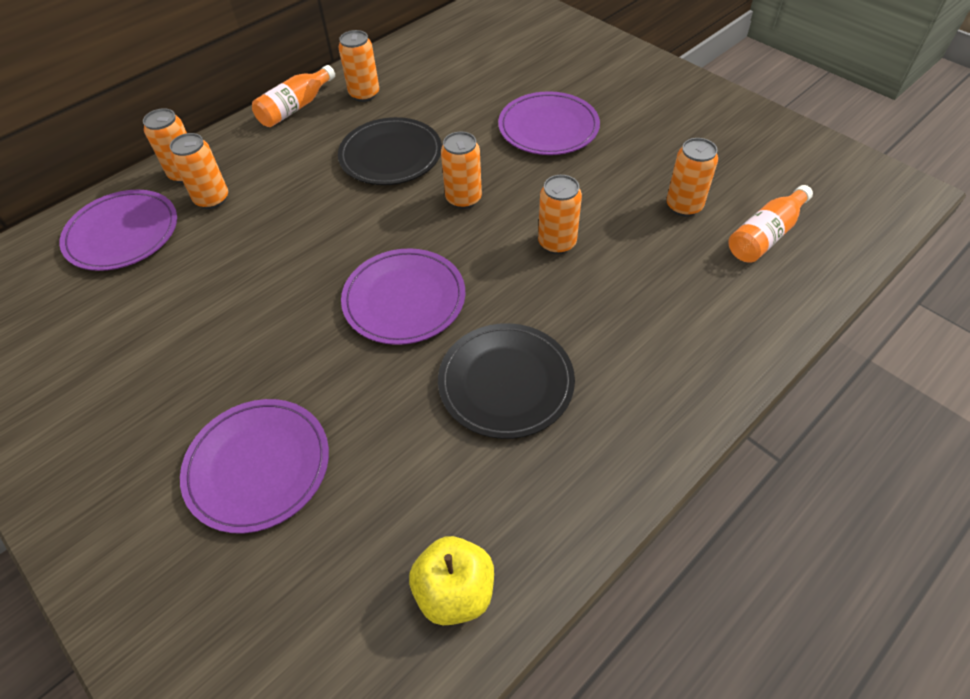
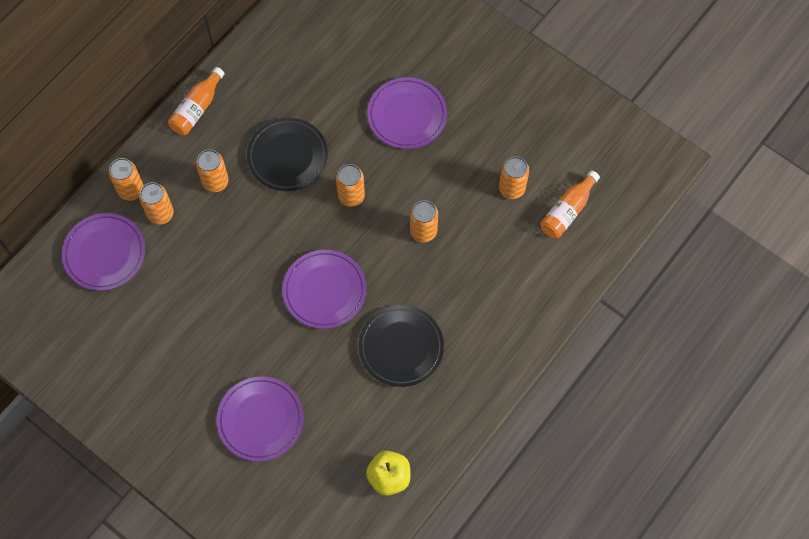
camera: 10 degrees left, 15 degrees up
orange can [339,30,379,102] -> orange can moved to [196,150,229,192]

